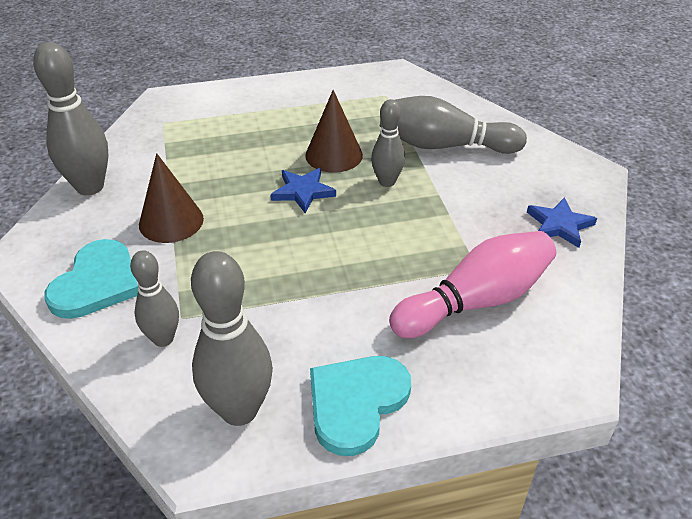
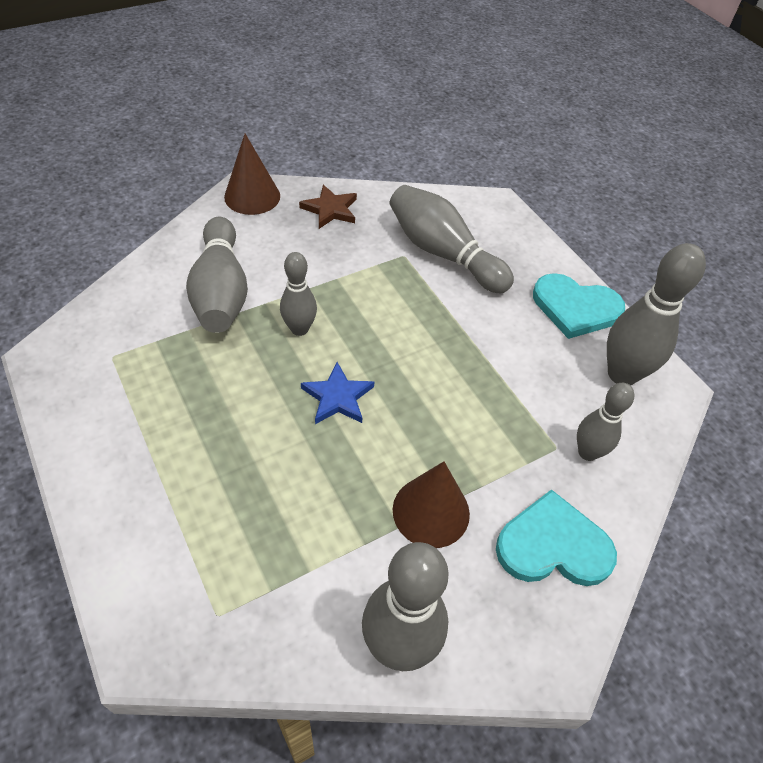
camera: 110 degrees left, 10 degrees up
brown cone [305,90,363,173] -> brown cone moved to [224,134,280,215]
pink bowling pin [389,231,556,338] -> grey bowling pin [390,185,514,293]
blue star [527,197,597,248] -> brown star [299,185,357,229]

